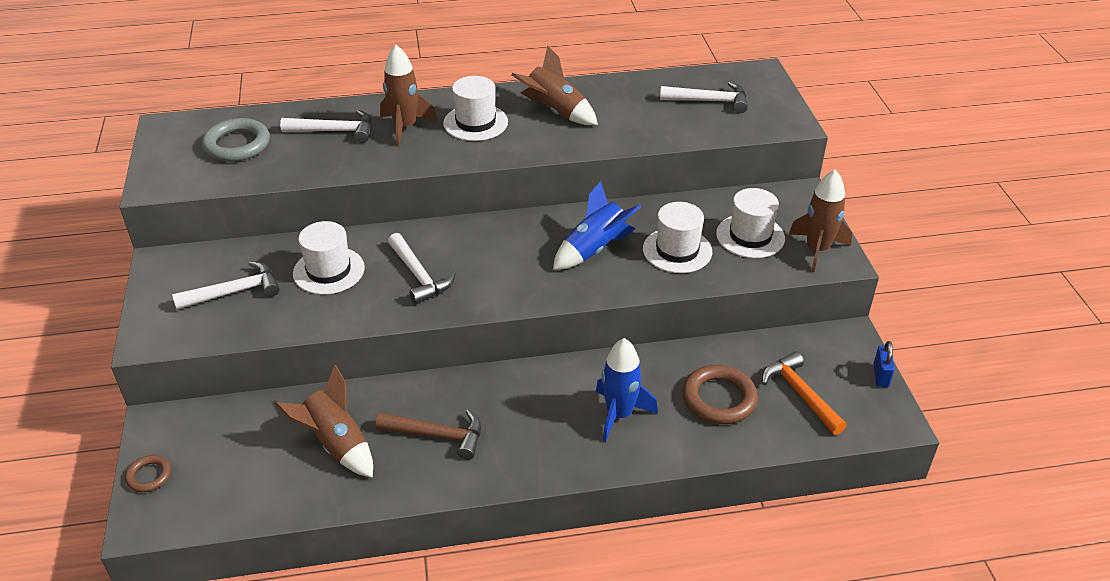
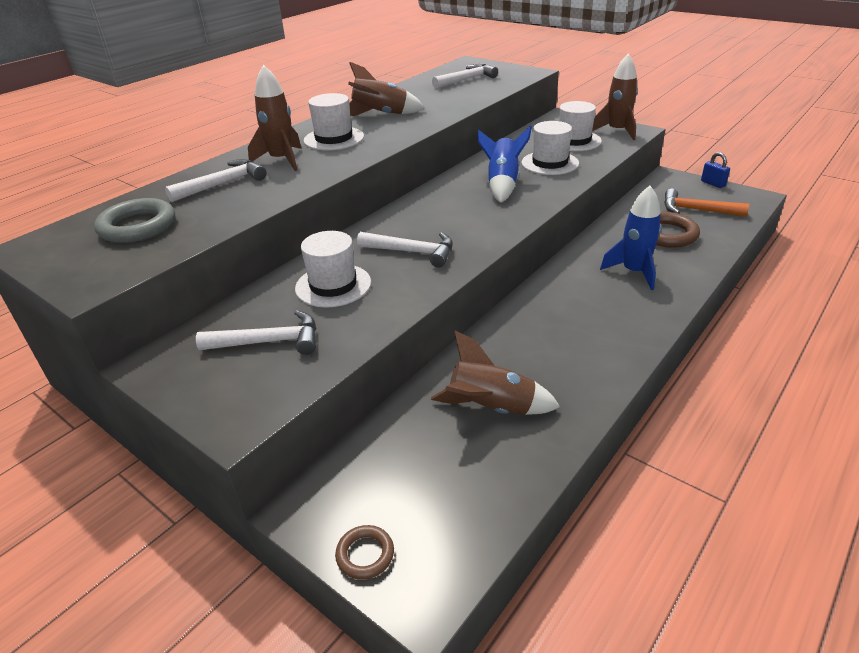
camera: 40 degrees left, 5 degrees down
white hammer [172,261,280,309] -> white hammer turned 60 degrees clockwise [196,310,316,355]
brown hammer [376,409,481,460] -> none

